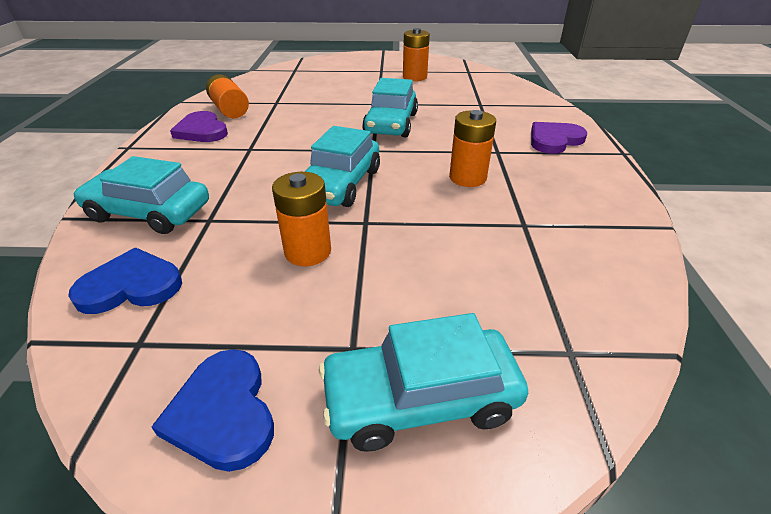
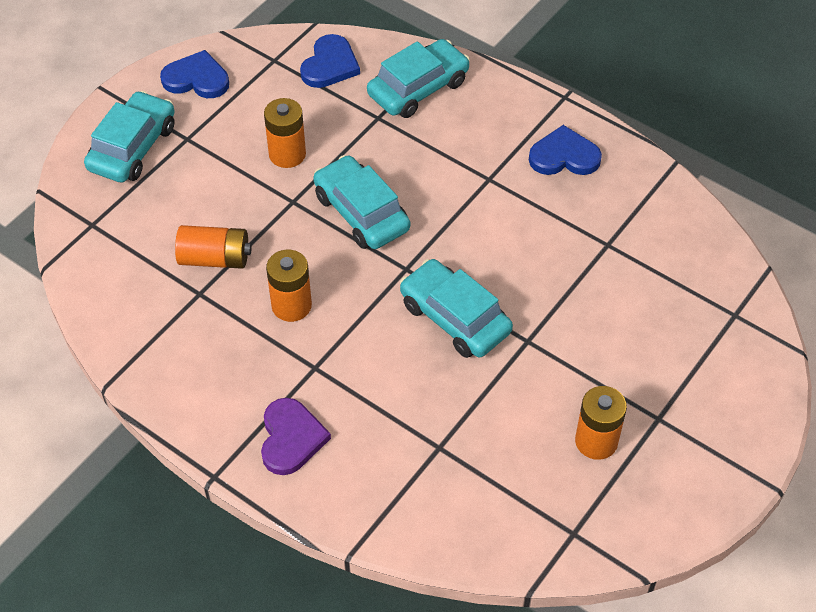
camera: 125 degrees right, 15 degrees up
purple heart [170,111,228,142] -> blue heart [529,125,602,175]
orange battery [206,74,249,118] -> orange battery moved to [175,225,252,269]

